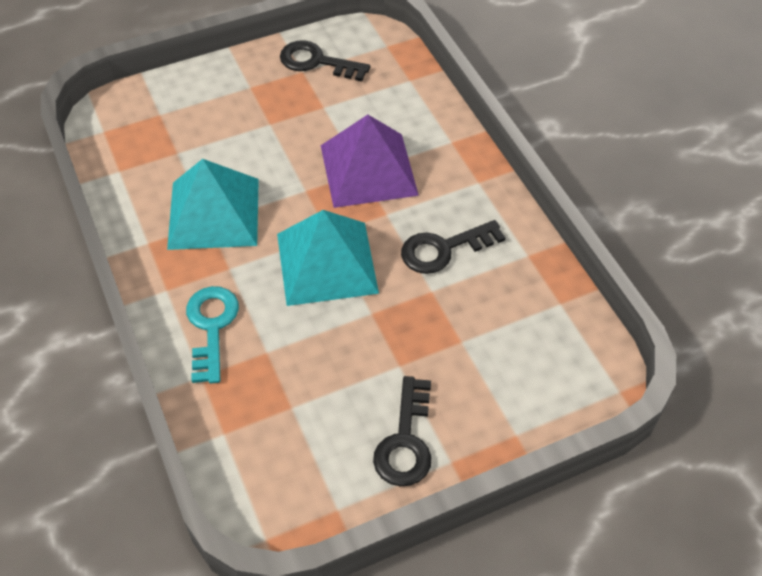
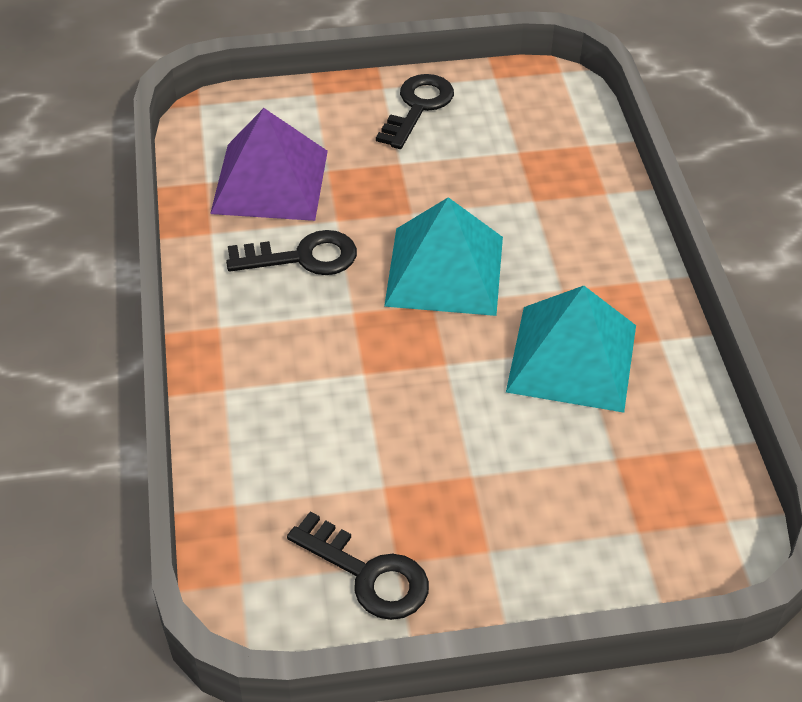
camera: 165 degrees left, 5 degrees down
turquoise key [186,286,239,384] -> none
purple pyramid [321,115,419,208] -> purple pyramid moved to [210,108,328,221]

